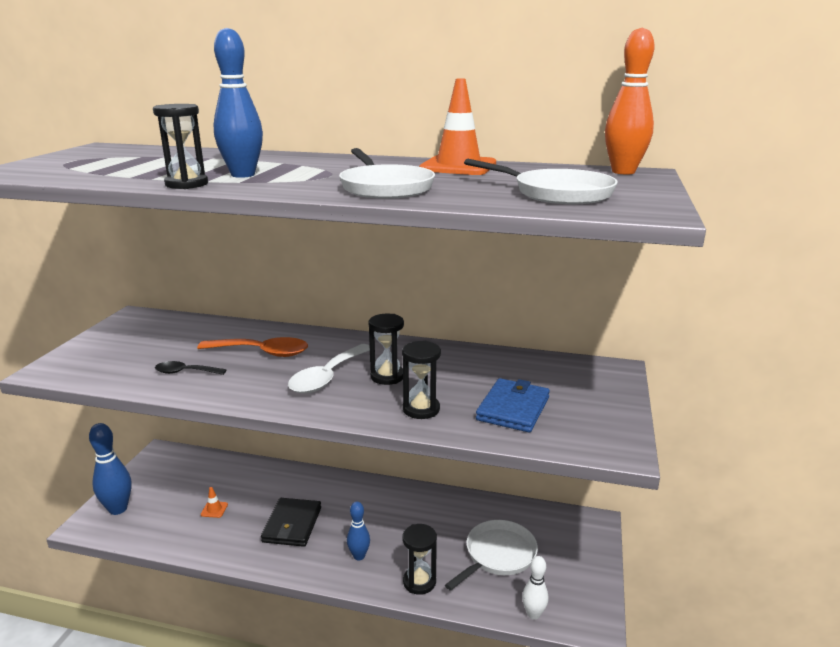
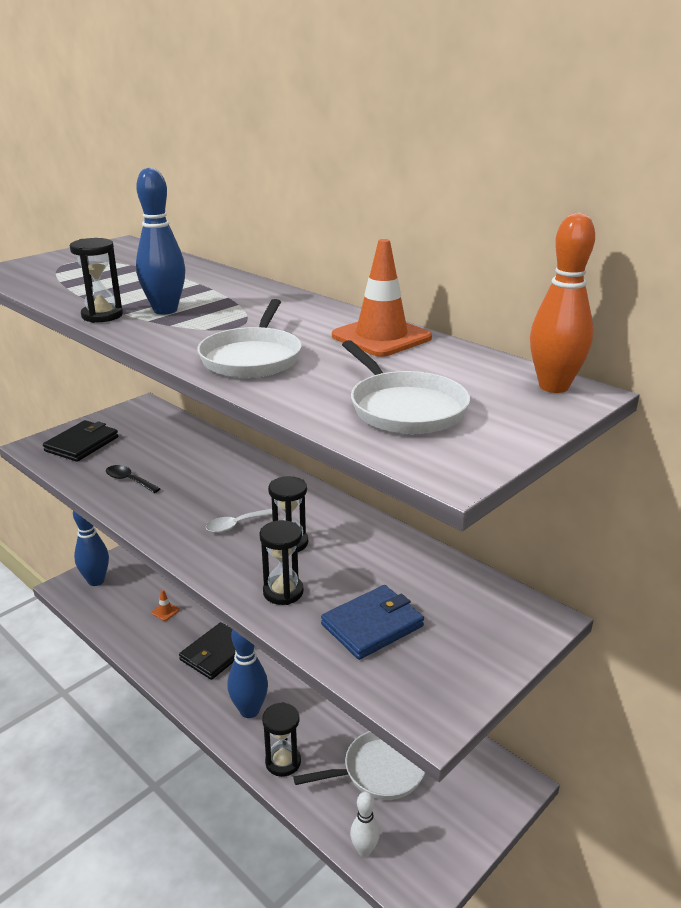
camera: 30 degrees right, 5 degrees up
orange spoon [197,337,308,357] -> none
white spoon [288,344,370,393] -> white spoon [206,509,272,533], size x0.59
blue bowling pin [347,502,370,561] -> blue bowling pin [228,630,268,718], size x1.64
none -> black wallet [43,420,118,462]

